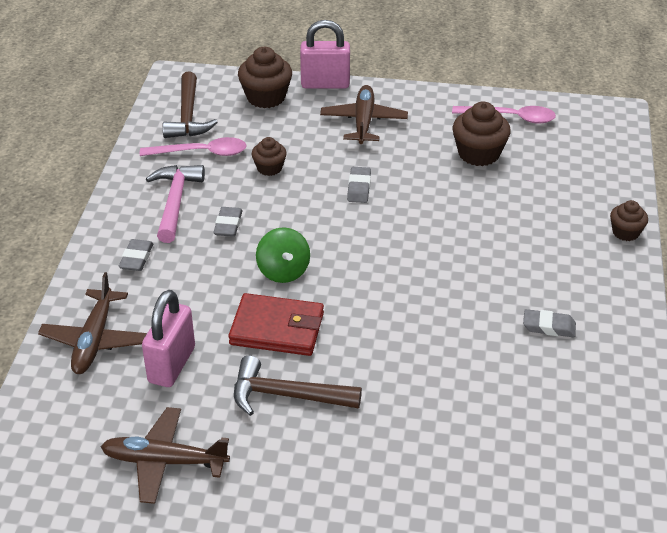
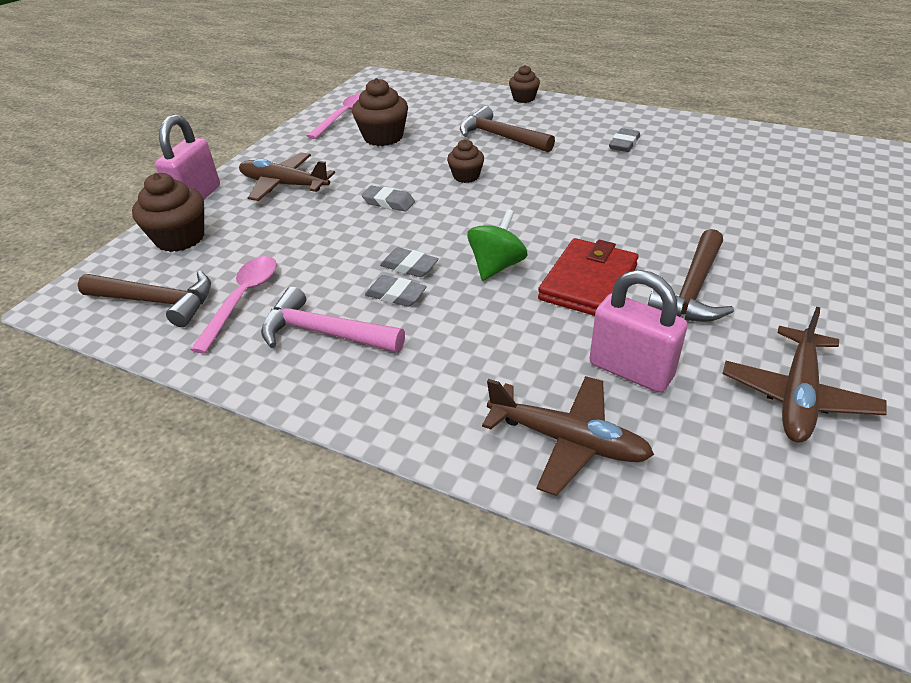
camera: 70 degrees left, 0 degrees up
grey eraser [119,239,153,271] -> grey eraser moved to [380,247,439,277]
brown cupcake [251,137,287,176] -> brown cupcake moved to [447,139,484,183]
green spinning top [256,227,310,283] -> green spinning top turned 60 degrees counterclockwise [467,209,528,281]
none -> brown hammer [460,106,555,153]

